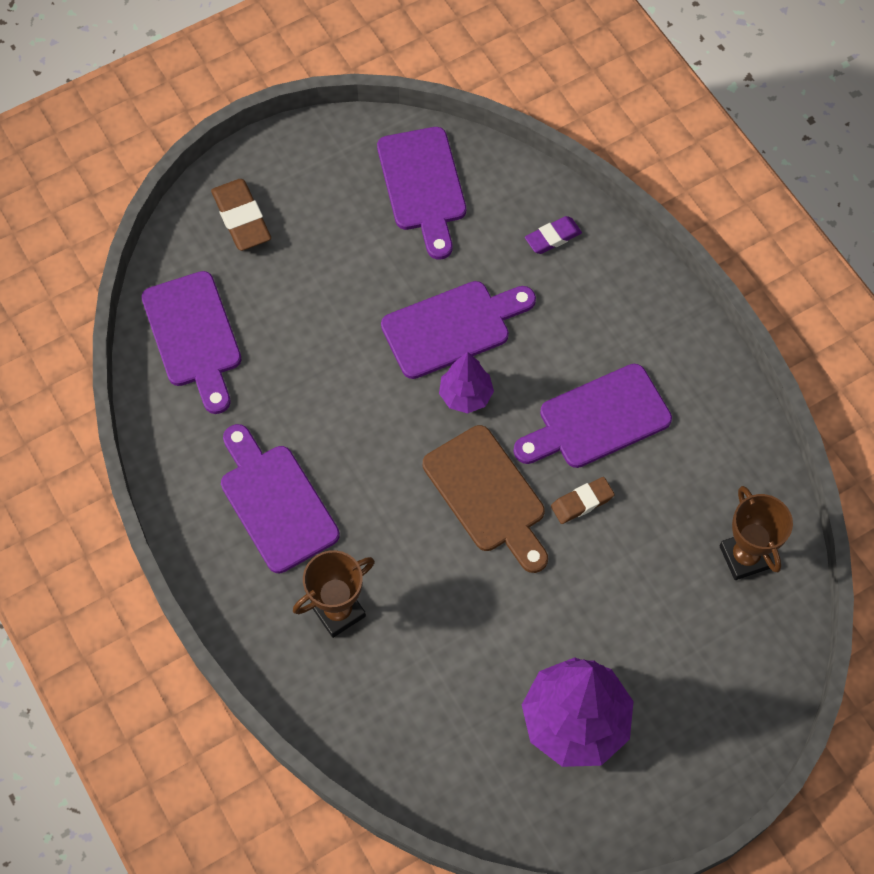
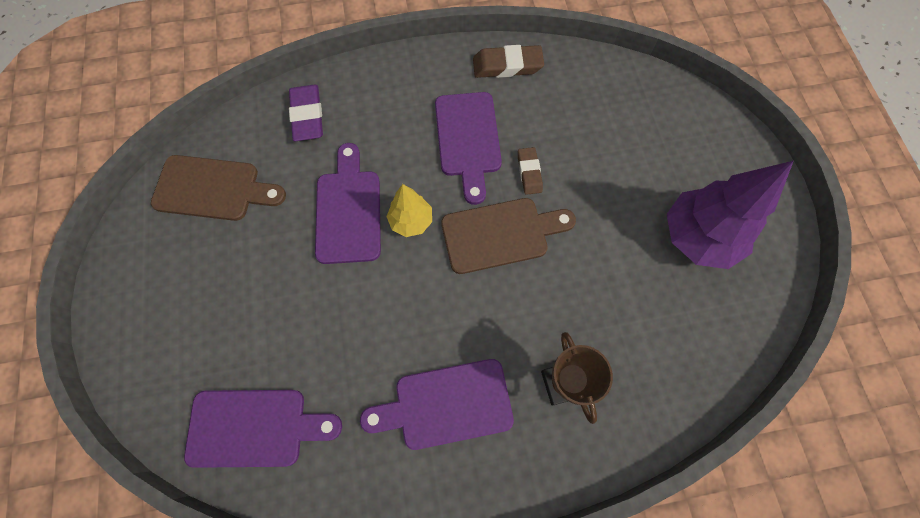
camera: 70 degrees left, 5 degrees up
brown eraser [211,179,271,251] -> brown eraser moved to [473,45,544,78]
purple cutting board [377,127,466,259] -> brown cutting board [151,155,286,221]
purple tree [439,352,494,413] -> yellow tree [386,184,432,237]
purple eraser [525,216,582,254] -> purple eraser [289,85,323,141], size x1.56
brown trophy [719,486,793,580] -> none

